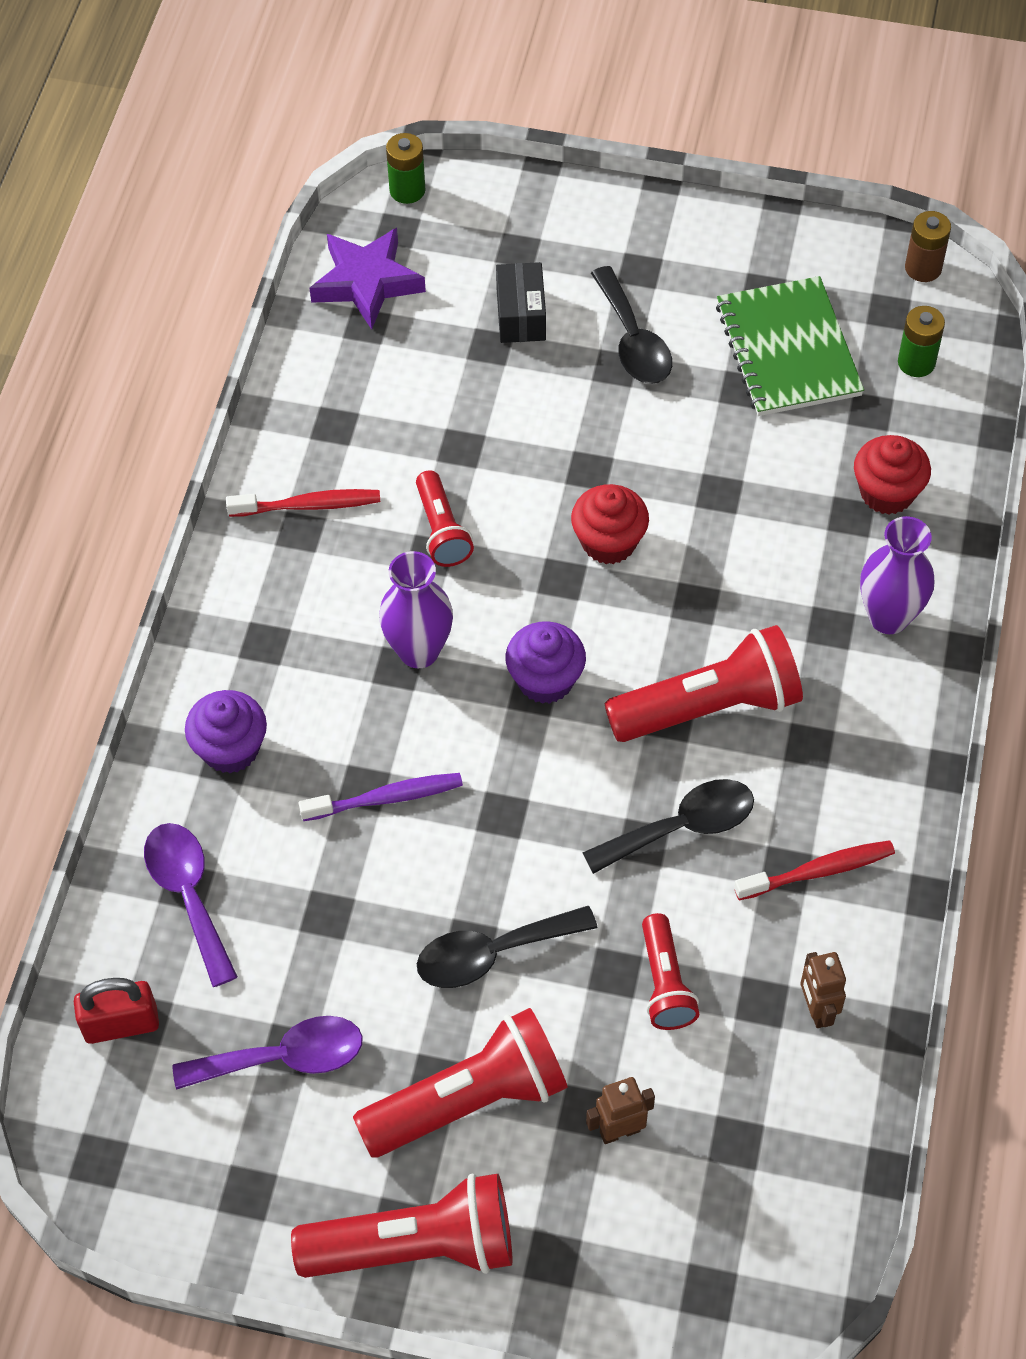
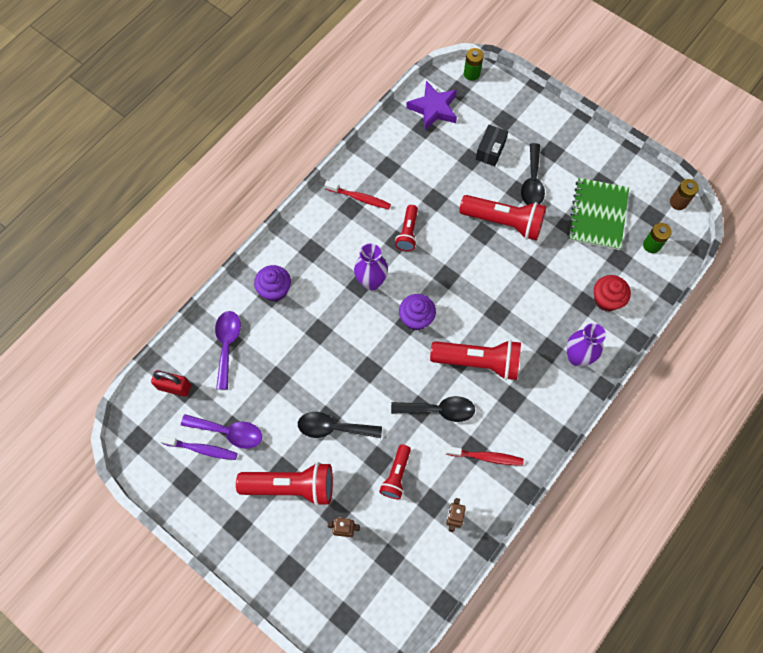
camera: 25 degrees right, 10 degrees up
red flashlight [291,1174,512,1278] -> red flashlight moved to [459,195,546,241]
purple toothbrush [299,773,463,821] -> purple toothbrush moved to [160,436,238,460]
red cupcake [571,484,649,564] -> none

